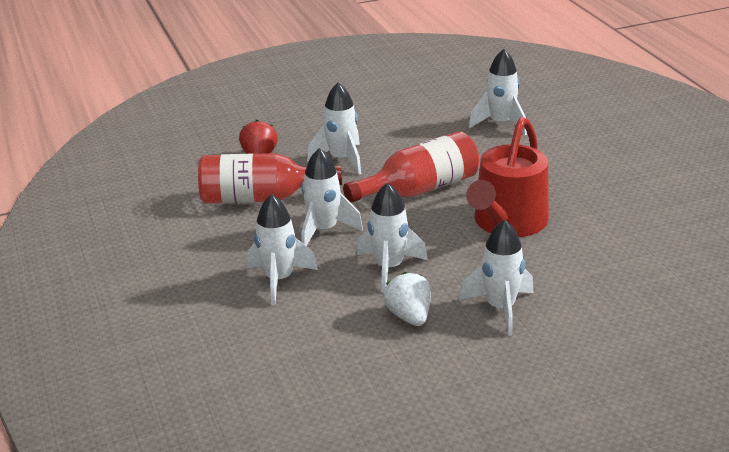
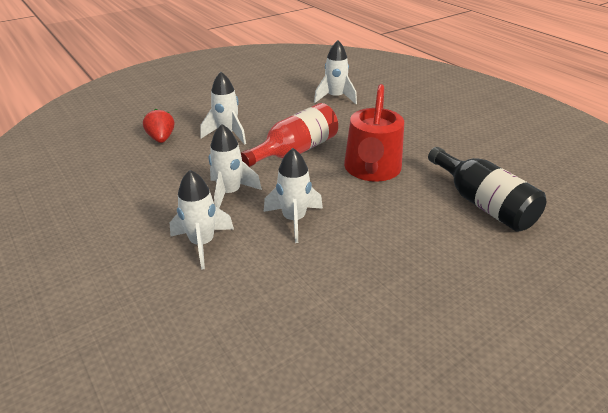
camera: 15 degrees left, 5 degrees up
red bottle [198,153,342,204] -> none
white strawberry [383,272,431,326] -> none
white rocket [459,220,533,336] -> none
none -> black bottle [428,147,546,232]

